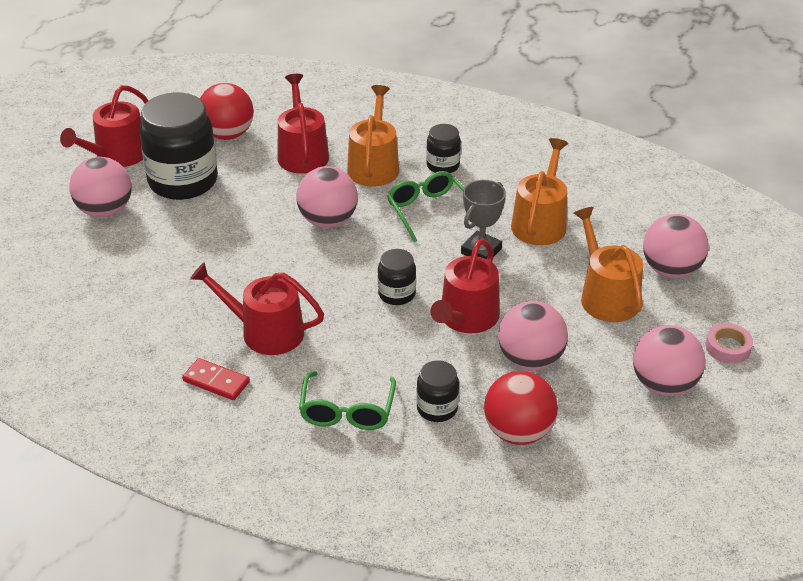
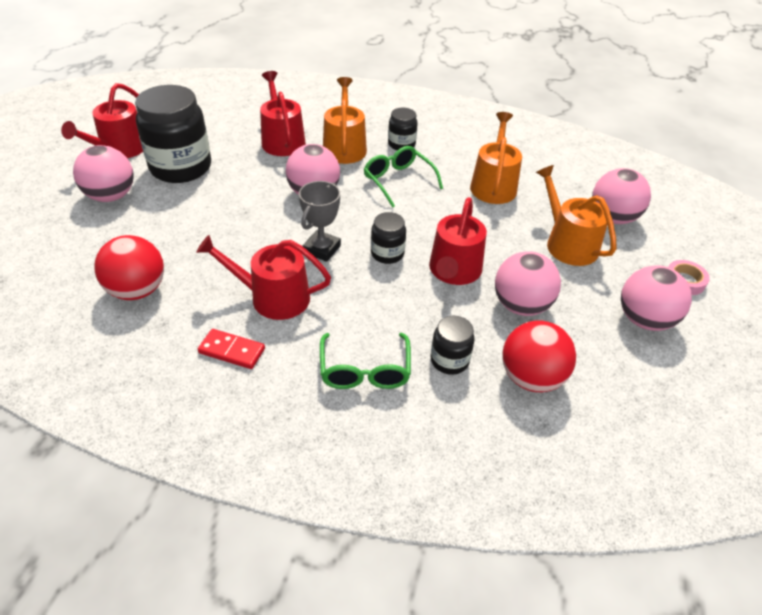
camera: 10 degrees left, 5 degrees up
red ball [200,83,254,140] -> red ball moved to [94,235,164,300]
grey trophy [461,180,506,259] -> grey trophy moved to [299,181,341,262]

